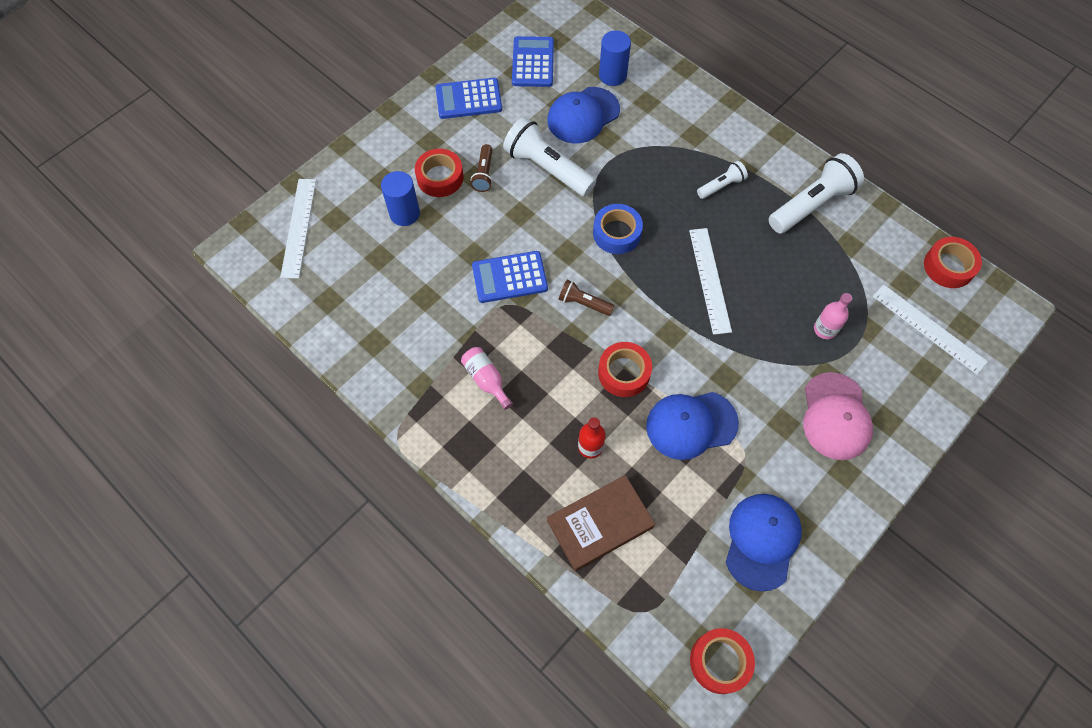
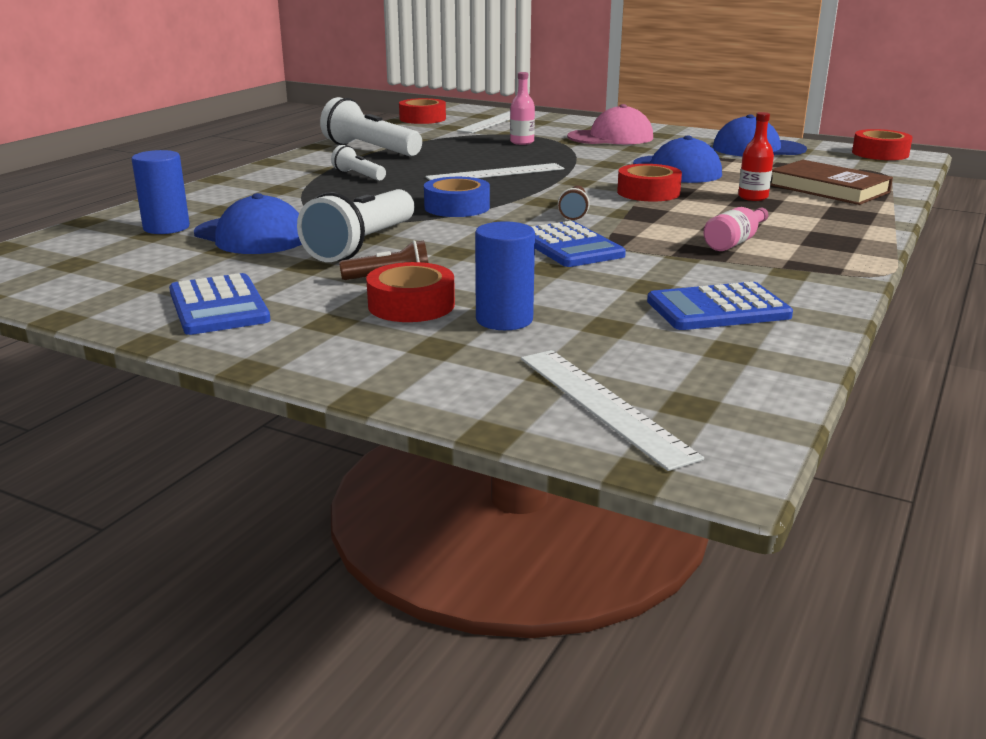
camera: 105 degrees left, 40 degrees down
white ruler [280,179,316,279] -> white ruler turned 75 degrees clockwise [521,350,704,471]
blue calculator [512,36,554,87] -> blue calculator moved to [647,282,793,330]

